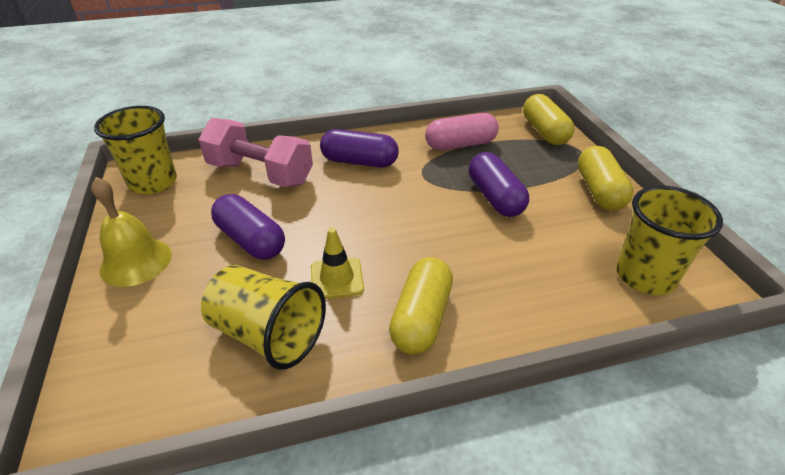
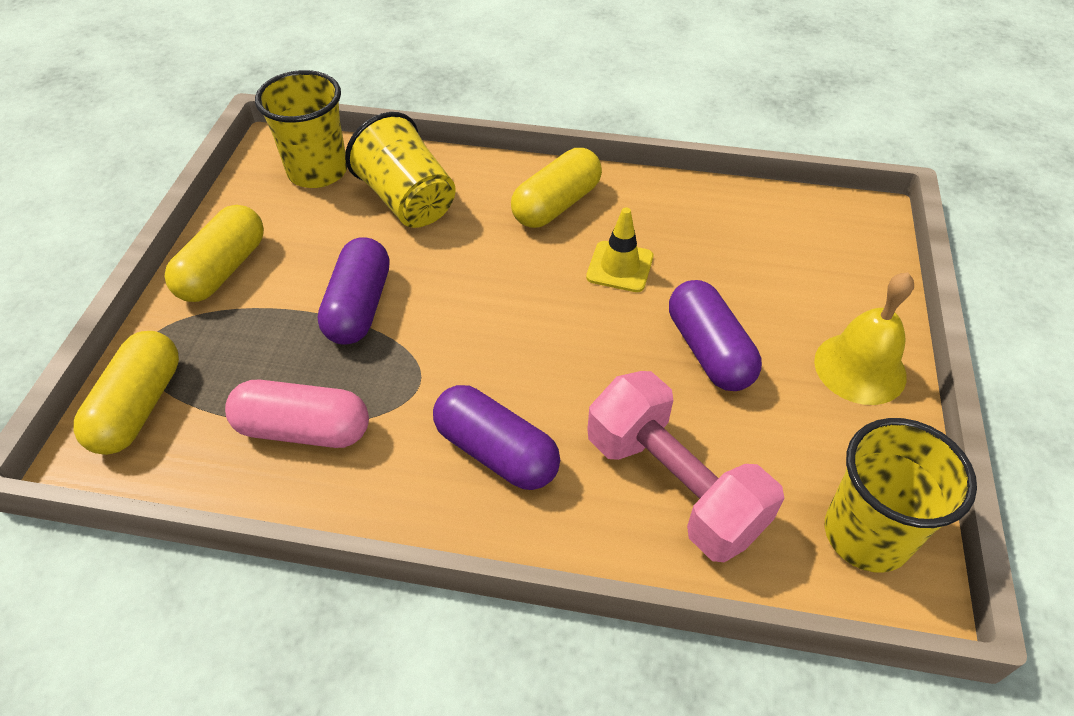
camera: 155 degrees left, 10 degrees up
yellow cup [201,265,326,370] -> yellow cup moved to [345,112,455,228]

